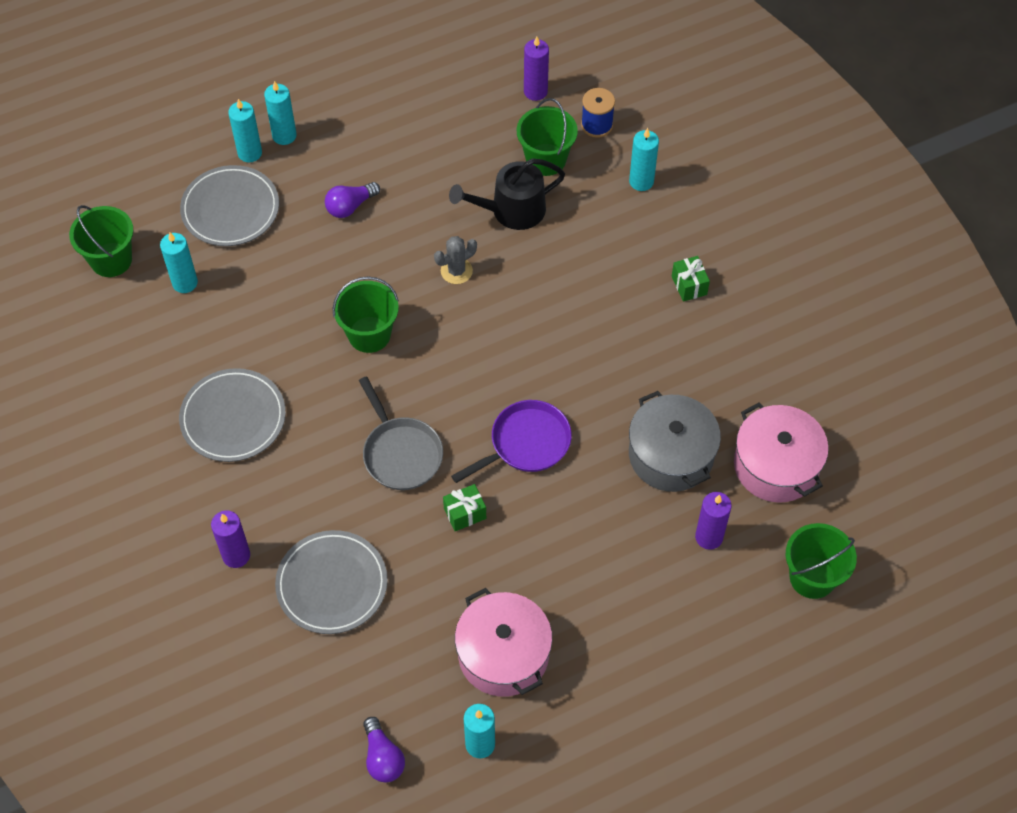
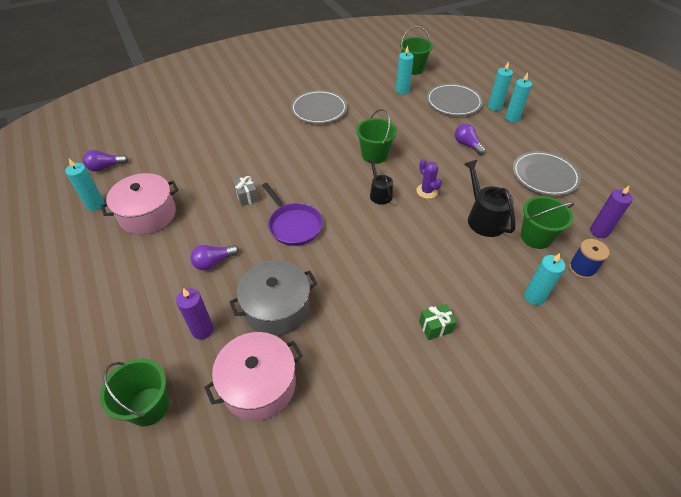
camera: 90 degrees right, 10 degrees down
purple candle [211,510,250,568] -> none
grey plate [275,530,388,634] -> grey plate moved to [513,151,581,196]
grey pan [359,376,443,490] -> none
grey cactus [434,236,477,284] -> purple cactus [416,159,442,199]
green gift [443,484,486,531] -> grey gift [233,176,259,206]
none -> purple light bulb [190,245,239,270]
none -> black watering can [368,159,393,205]

